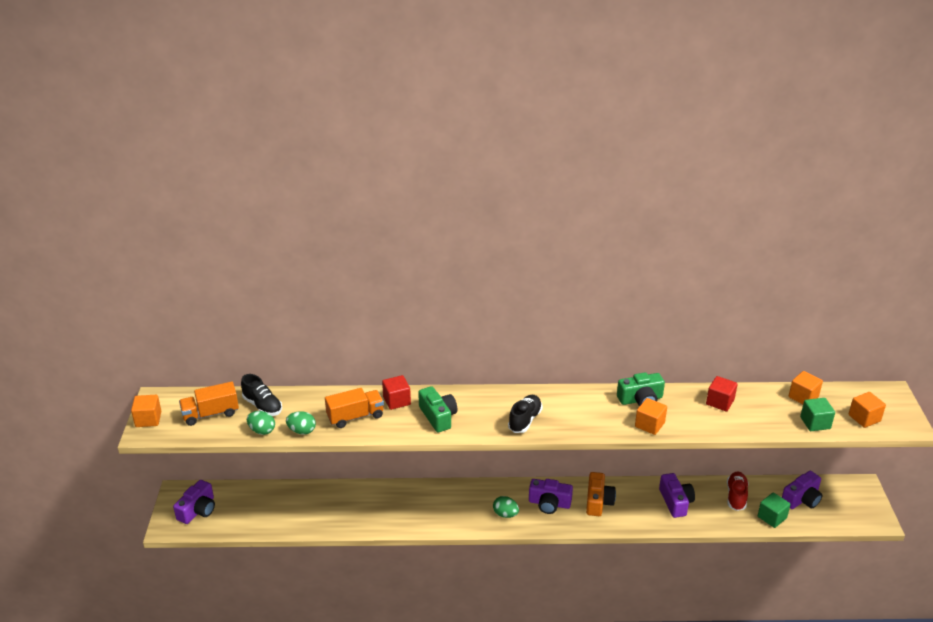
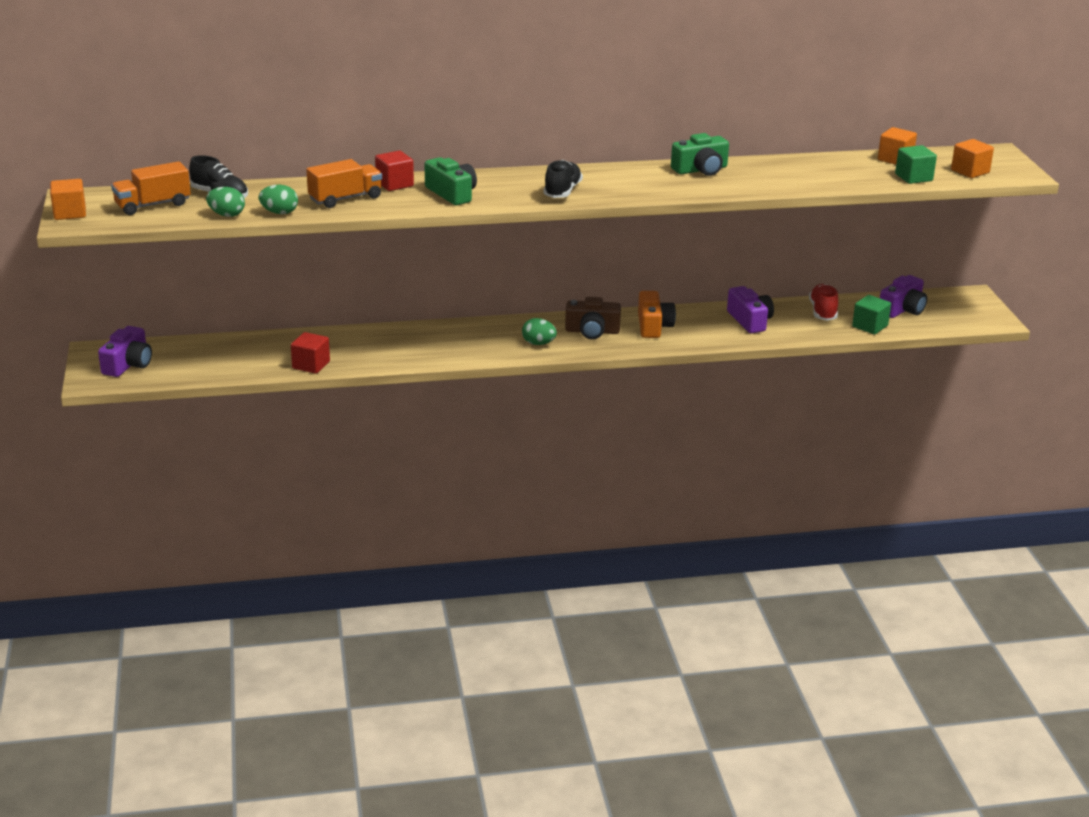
camera: 10 degrees left, 5 degrees down
purple camera [529,479,573,514] -> brown camera [565,297,621,339]
orange cube [635,398,667,435] -> none
red cube [706,376,738,411] -> red cube moved to [291,332,330,374]

